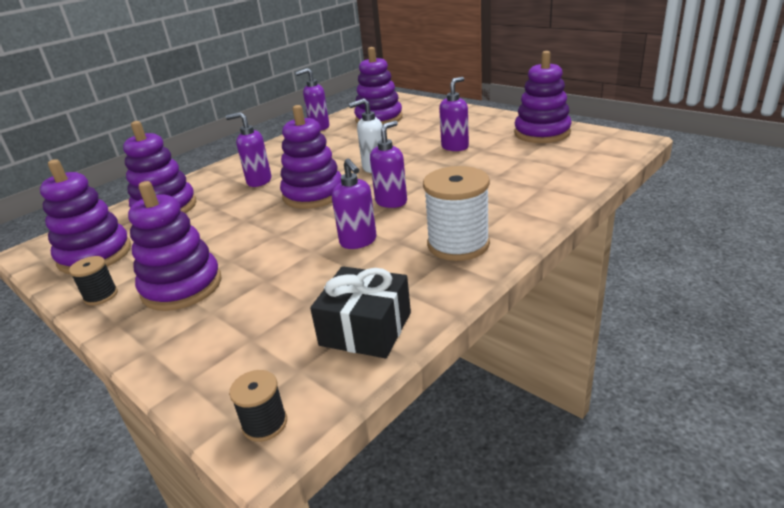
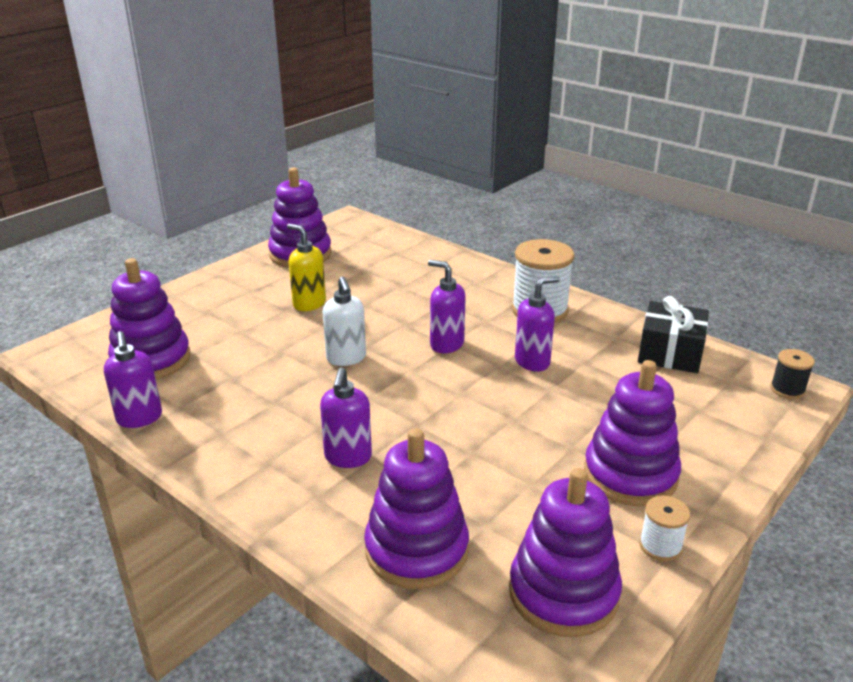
camera: 95 degrees left, 0 degrees up
black spool [69,256,118,305] -> white spool [639,496,690,561]
purple stacking toy [280,105,342,209] -> none
purple soap dispenser [439,77,469,151] -> yellow soap dispenser [287,224,326,311]

